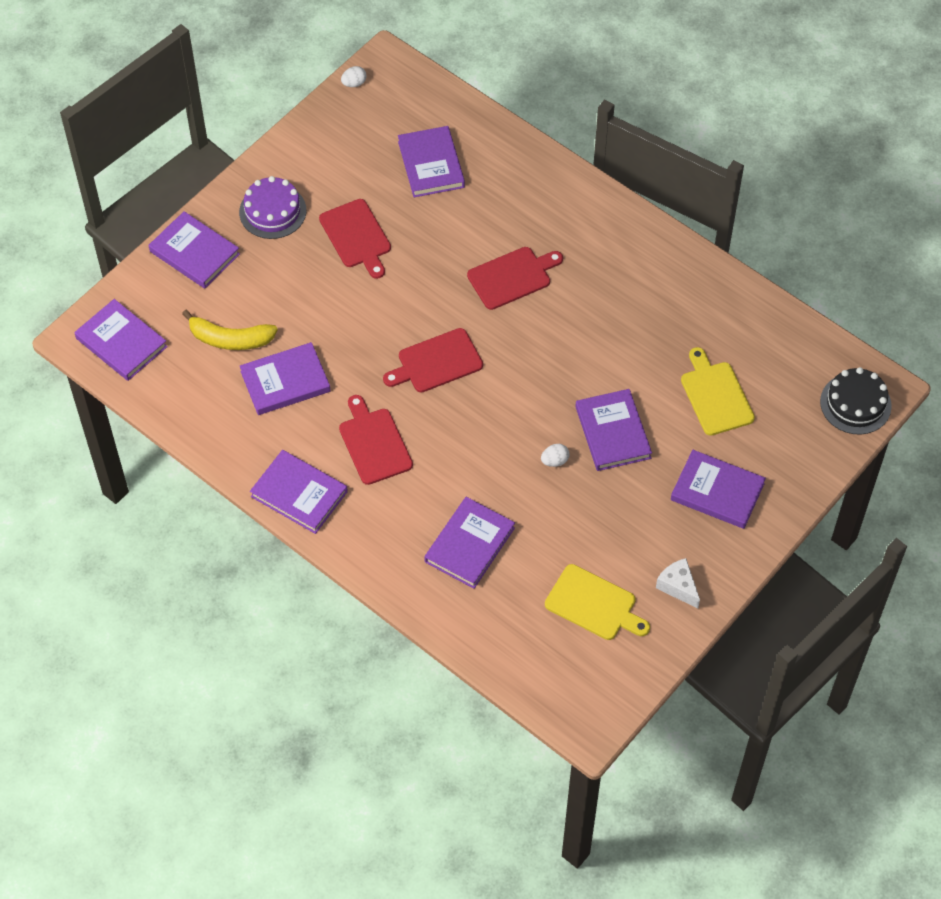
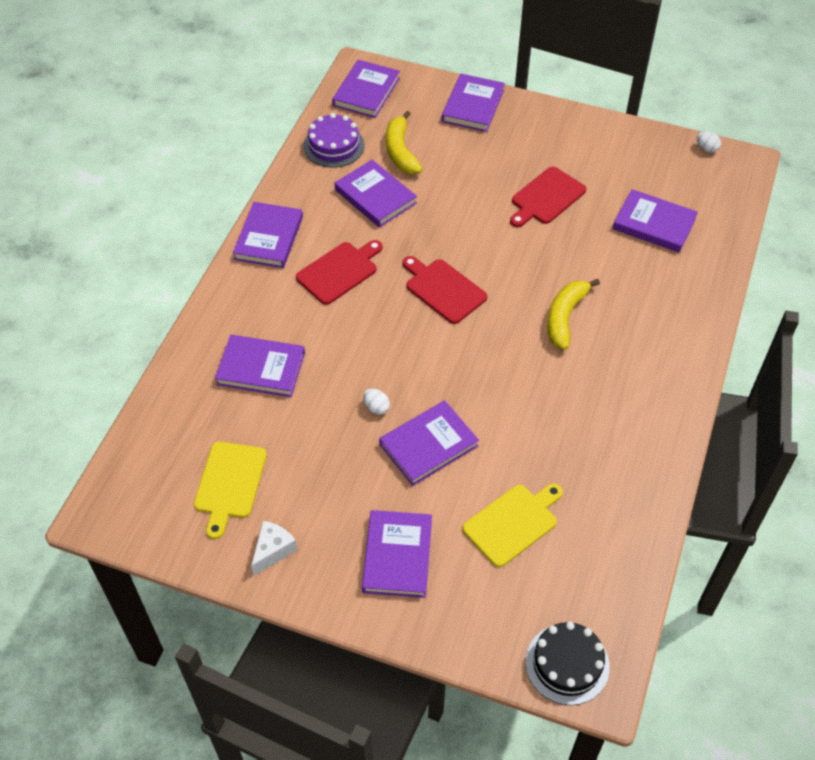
camera: 70 degrees right, 5 degrees down
purple cake [239,176,306,239] -> purple cake moved to [303,113,364,168]
purple book [398,126,465,197] -> purple book turned 60 degrees clockwise [613,189,698,253]
red cutting board [467,247,563,310] -> yellow banana [547,279,600,350]

